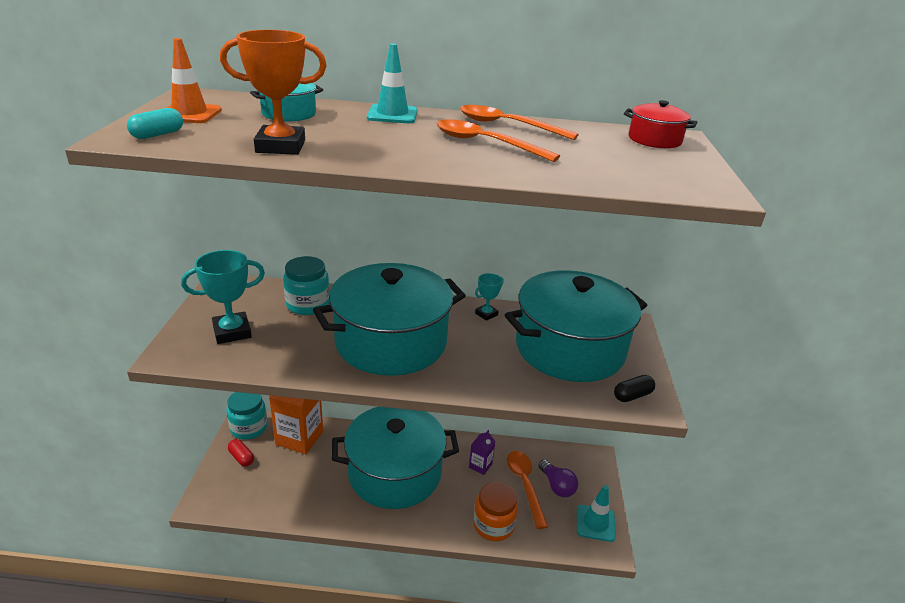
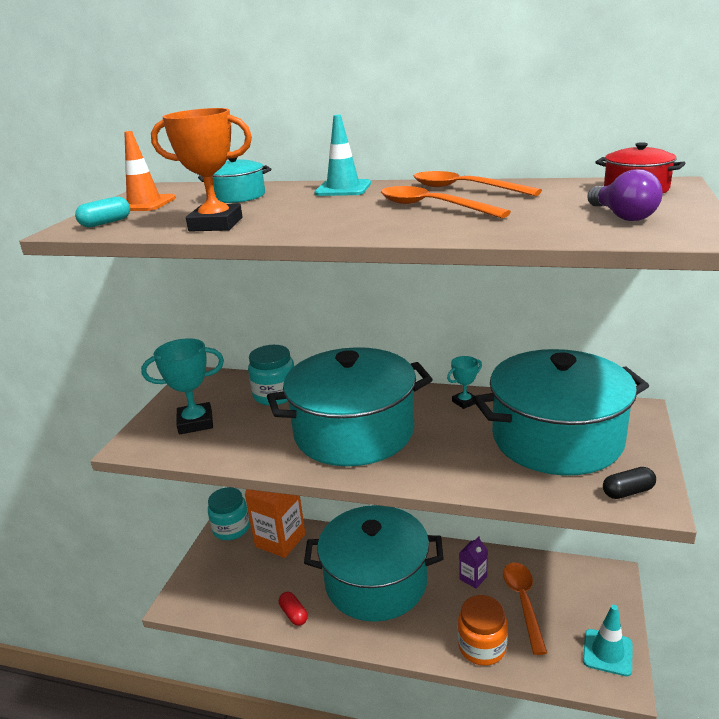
camera: 15 degrees right, 5 degrees down
red capsule [228,439,254,466] -> red capsule moved to [279,592,308,626]
purple light bulb [538,459,578,497] -> purple light bulb moved to [587,169,663,221]

